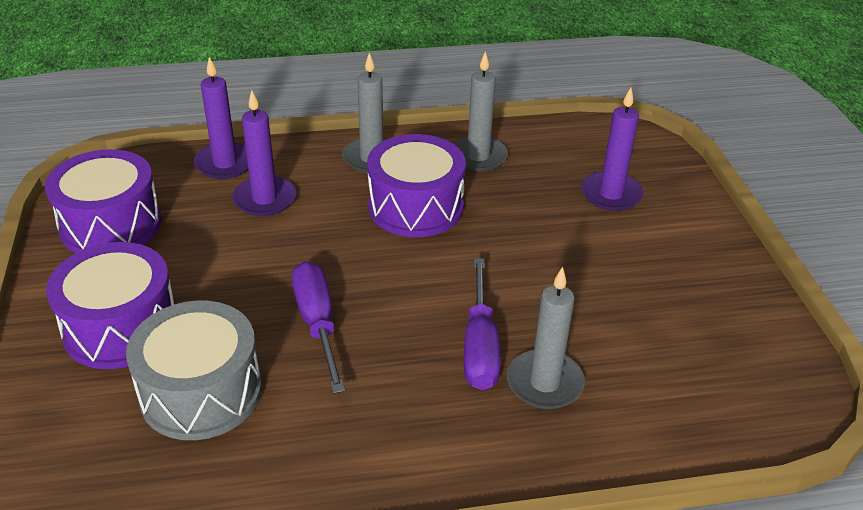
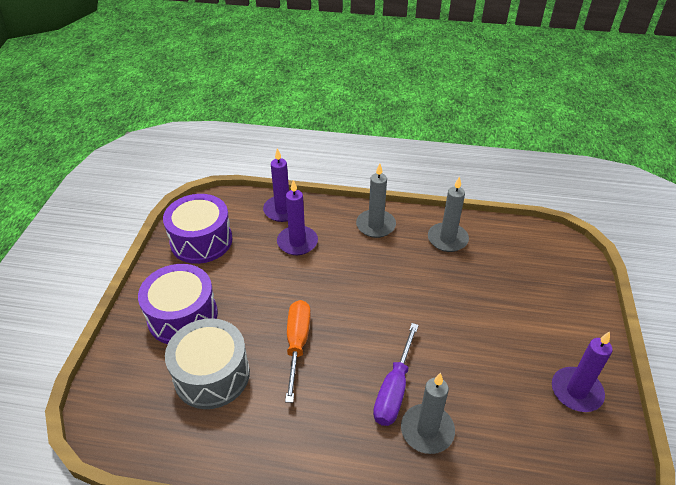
camera: 20 degrees right, 5 degrees up
purple screwdriver [292,261,345,394] -> orange screwdriver [285,300,311,403]
purple drum [367,134,466,237] -> none
purple candle [581,88,643,211] -> purple candle moved to [552,331,613,412]

